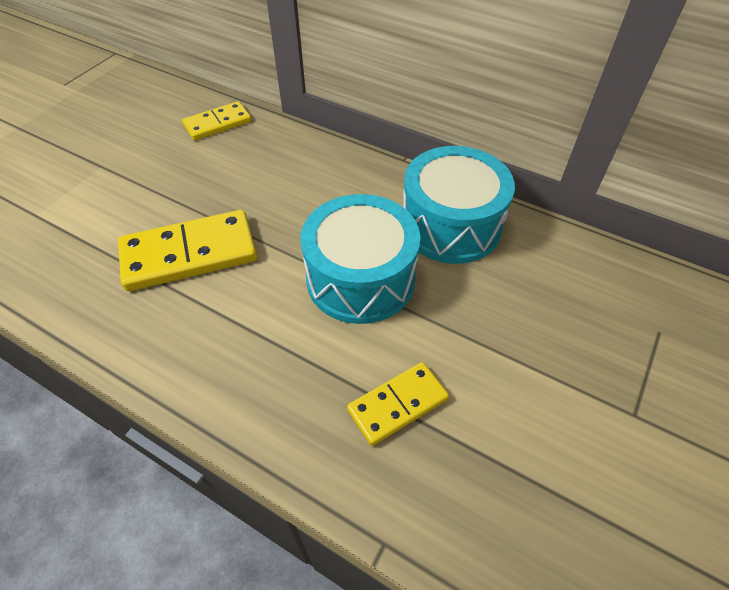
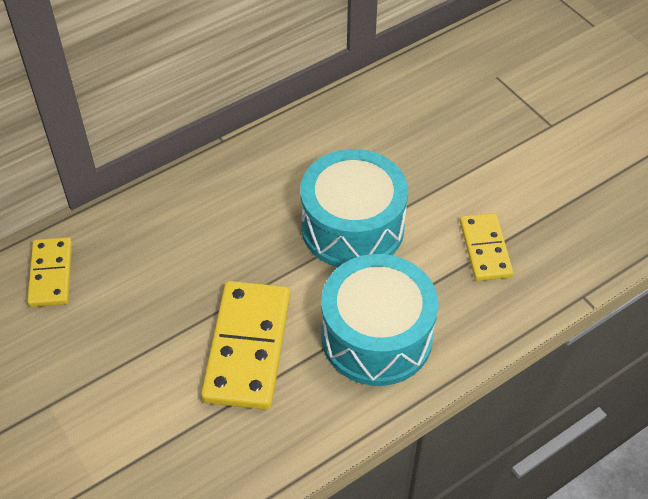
camera: 65 degrees left, 0 degrees up
turquoise drum [403,146,515,264] -> turquoise drum moved to [321,254,438,386]

